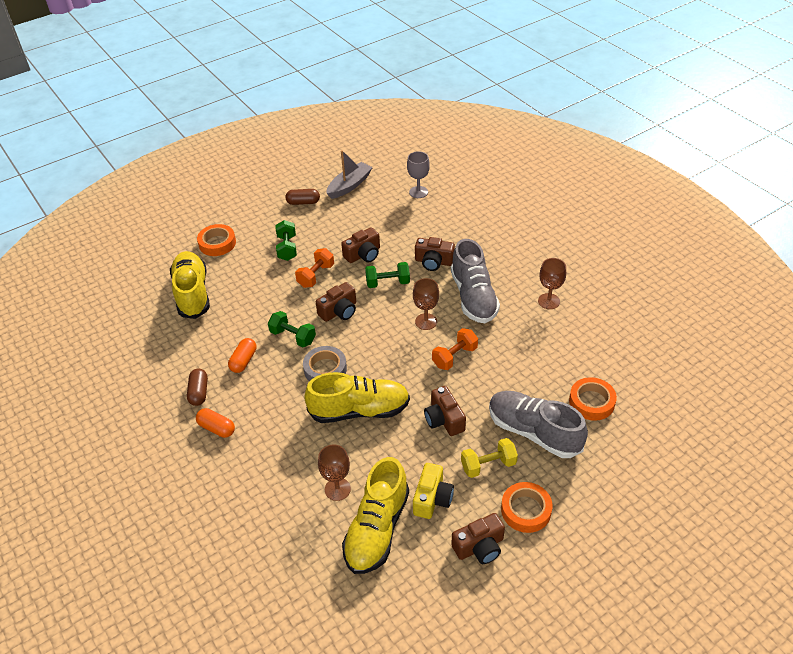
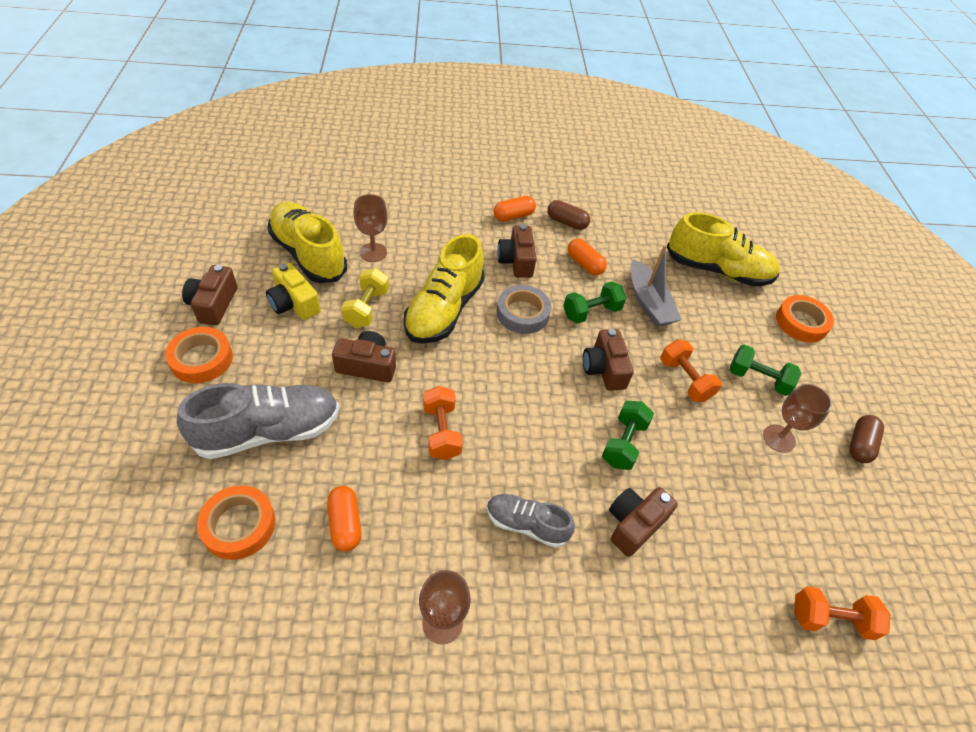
camera: 115 degrees right, 5 degrees up
grey boat [326,150,373,199] -> grey boat moved to [631,245,682,327]
brown camera [341,227,380,263] -> brown camera moved to [497,224,536,278]
grey goblet [407,151,430,198] -> orange dumbbell [794,586,890,640]
brown goblet [413,278,439,330] -> brown goblet moved to [763,384,832,453]
grey shoe [451,239,500,323] -> grey shoe [487,494,575,548], size x0.58
yellow dumbbell [461,438,518,478] -> yellow dumbbell moved to [341,268,389,328]
none -> orange capsule [327,486,362,551]

